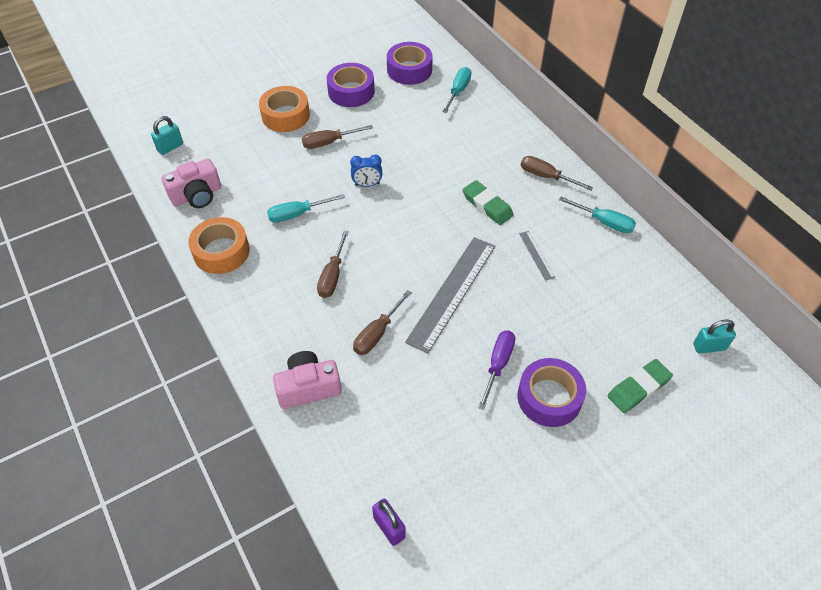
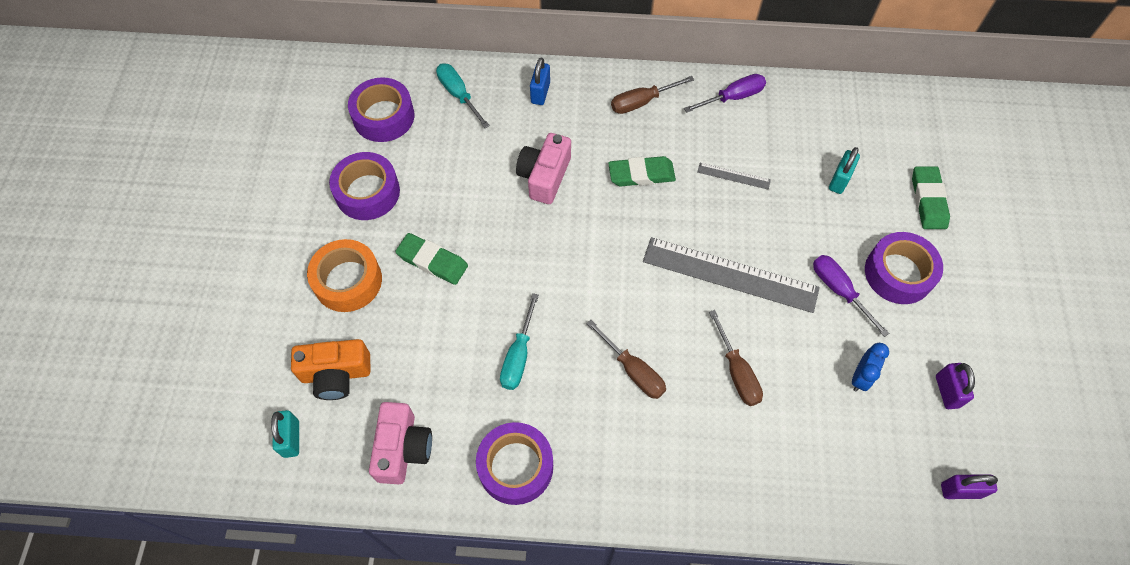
camera: 55 degrees left, 10 degrees up
orange tape [188,217,250,274] -> purple tape [476,422,553,505]
pink camera [273,351,342,409] -> pink camera moved to [516,133,571,204]
brown screwdriver [302,125,373,149] -> green eraser [395,233,468,285]
blue clock [350,154,382,187] -> blue clock moved to [852,343,889,392]
grey ruler [405,237,495,353] -> grey ruler turned 45 degrees counterclockwise [643,237,820,313]
turquoise screwdriver [559,197,636,233] -> purple screwdriver [684,74,766,113]
turquoise padlock [693,320,736,353] -> turquoise padlock moved to [829,147,860,194]
none -> orange camera [291,339,370,400]
none -> blue padlock [530,57,550,105]
none -> purple padlock [936,363,975,409]

